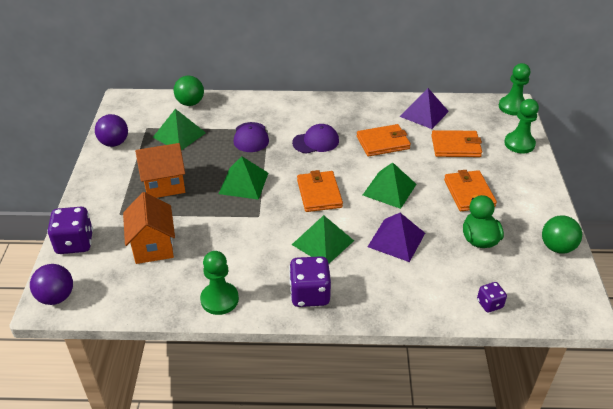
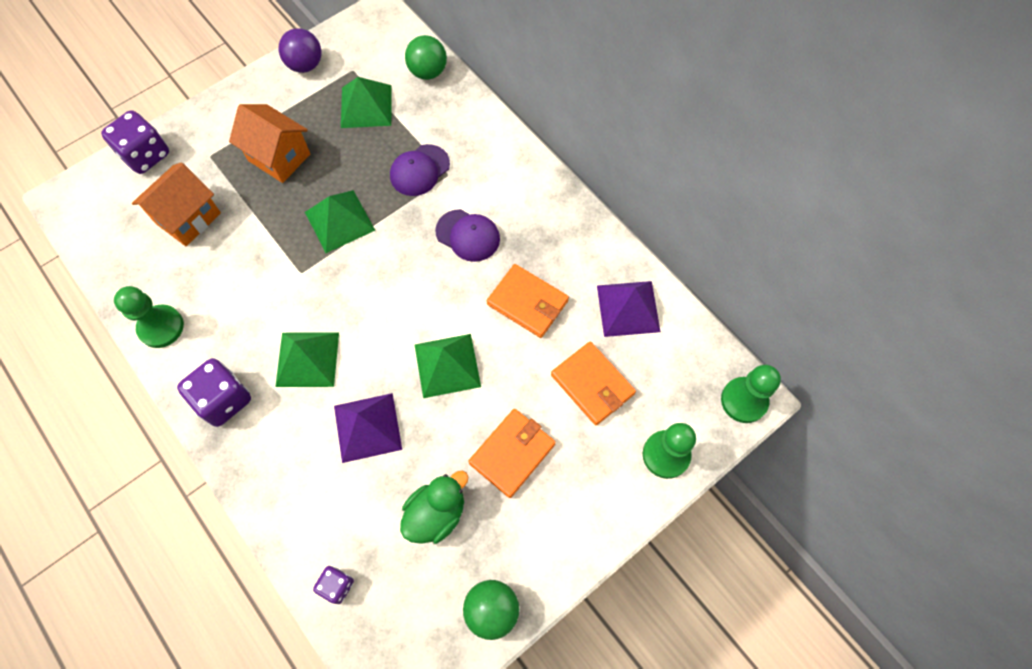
camera: 50 degrees right, 25 degrees up
purple ball [30,264,73,305] -> none
orange wallet [297,170,343,212] -> none

